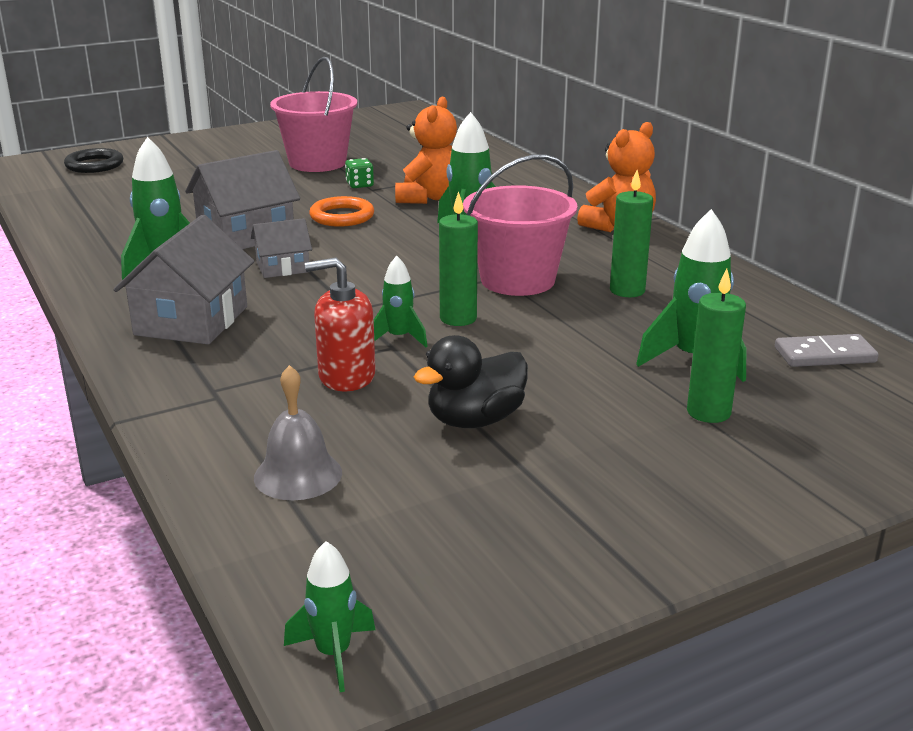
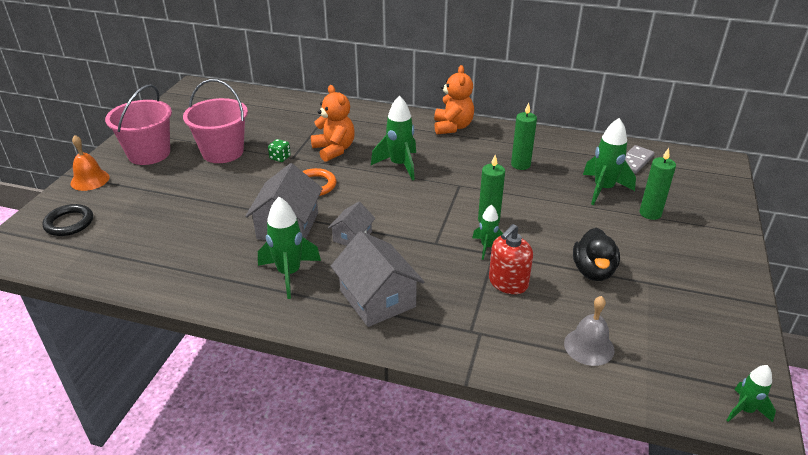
camera: 45 degrees left, 10 degrees up
pink bucket [463,154,577,296] -> pink bucket moved to [105,84,172,165]
none -> orange bell [70,135,109,191]

